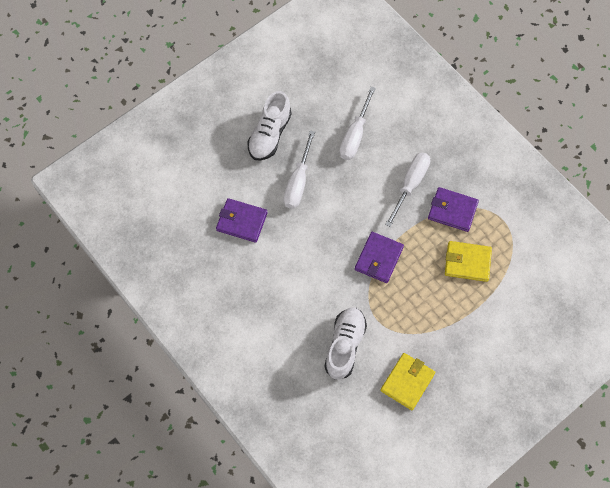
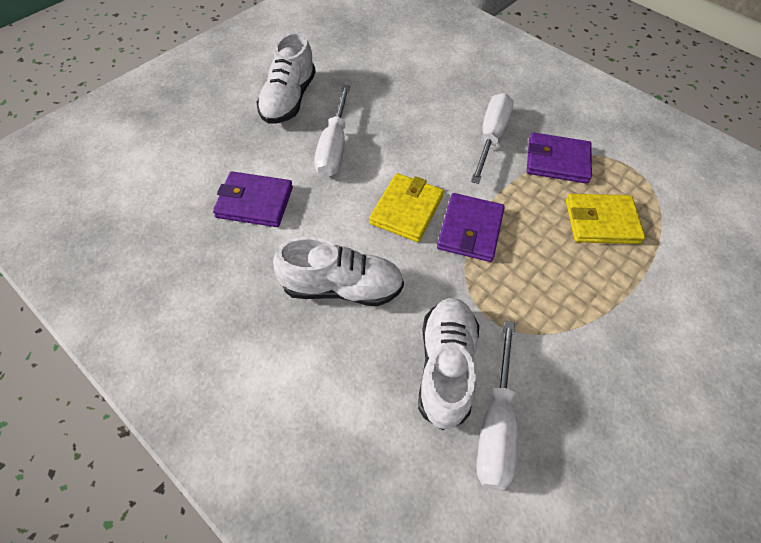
camera: 10 degrees left, 10 degrees down
white screwdriver [339,86,376,160] -> white screwdriver moved to [477,321,518,491]
yellow wallet [380,353,435,410] -> yellow wallet moved to [369,173,444,242]
none -> white shoe [273,236,404,306]

